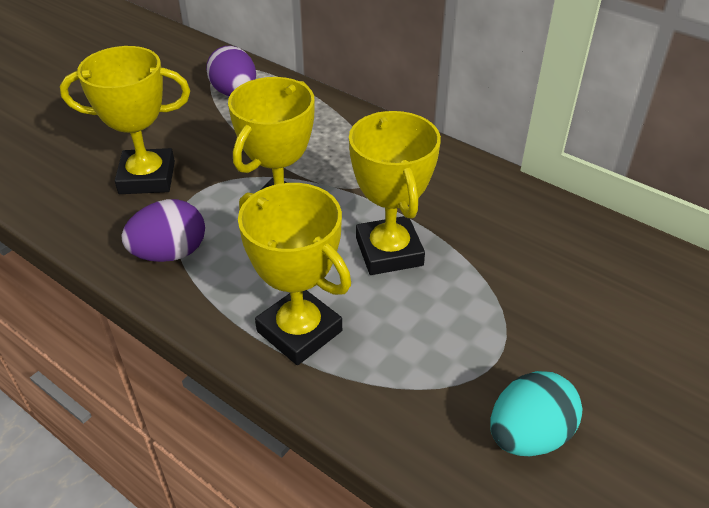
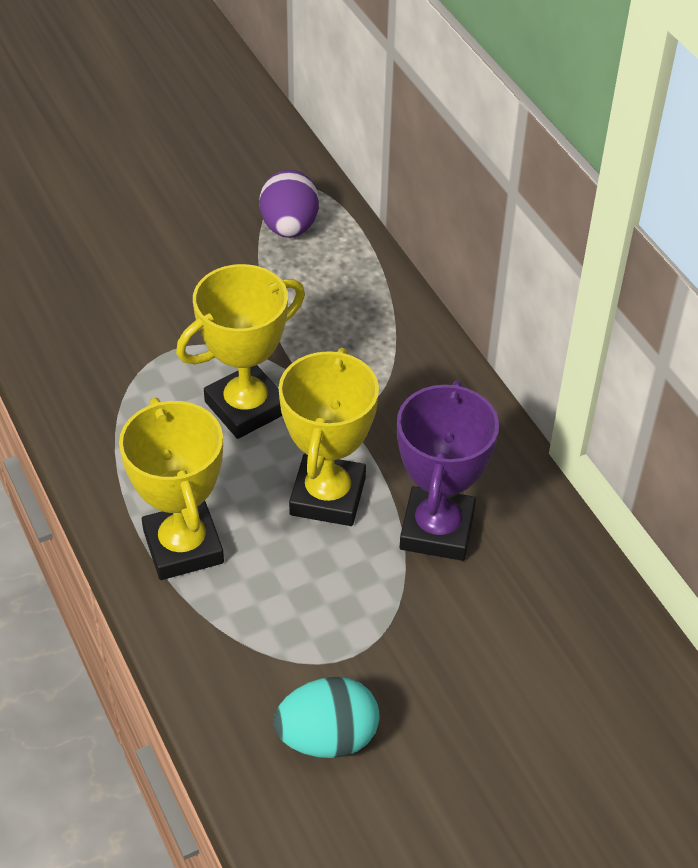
camera: 25 degrees right, 5 degrees up
yellow trophy [60,46,190,194] -> none
purple egg [121,199,205,262] -> none
none -> purple trophy [397,380,499,561]

